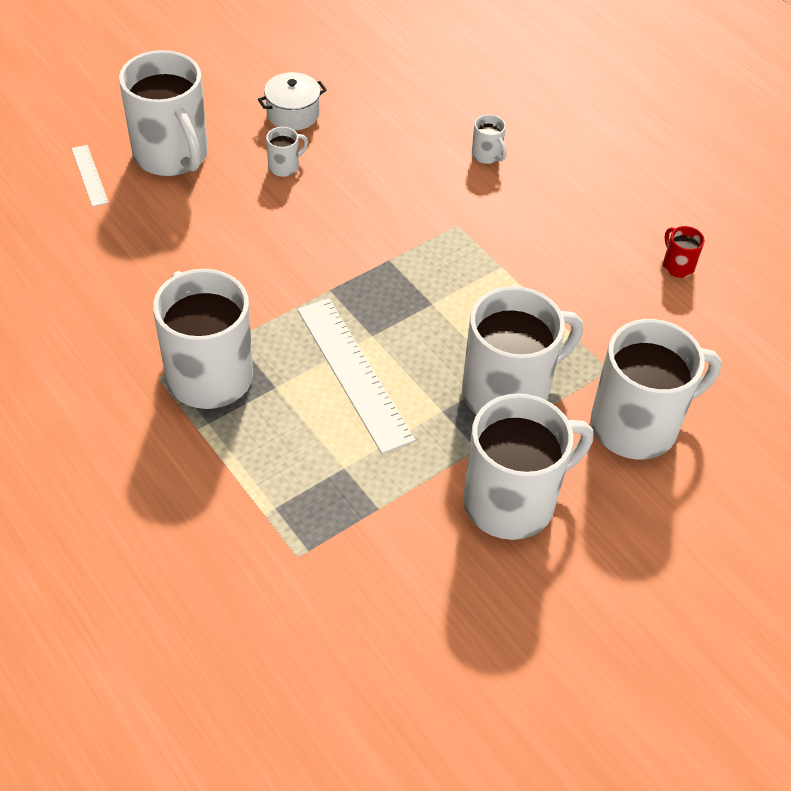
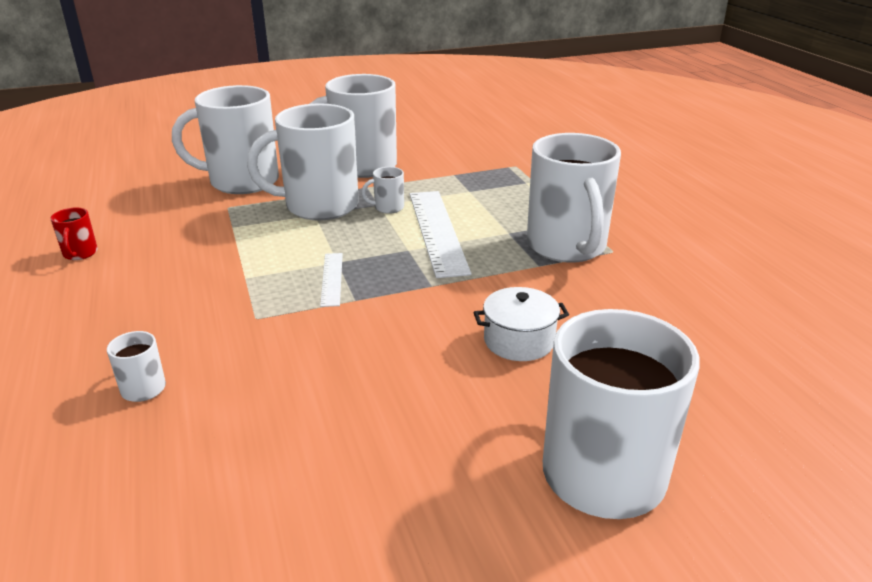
camera: 160 degrees left, 20 degrees down
white ruler [72,145,109,207] -> white ruler moved to [320,253,343,307]
white pot [258,72,327,130] -> white pot moved to [473,287,569,361]
white mug [266,127,308,177] -> white mug moved to [361,167,404,214]

